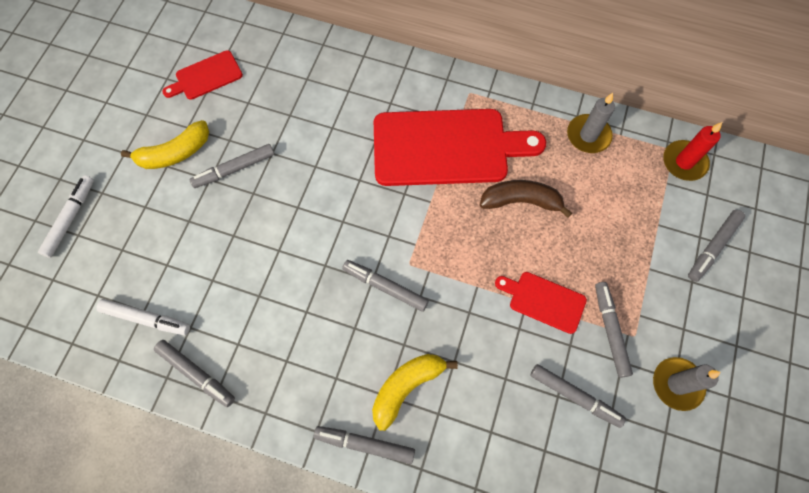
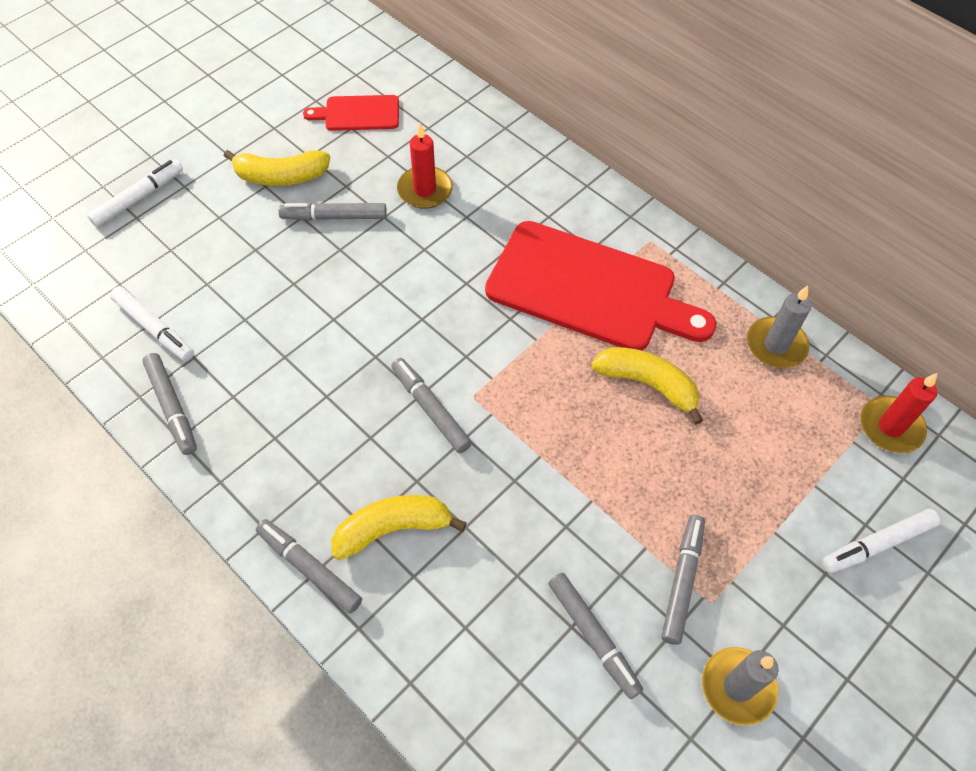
camera: 25 degrees right, 10 degrees down
brown banana [480,180,572,218] -> yellow banana [591,347,704,425]
red cutting board [495,272,587,334] -> none
grey marker [688,210,745,282] -> white marker [822,509,940,573]
none -> red candle [397,123,453,209]

